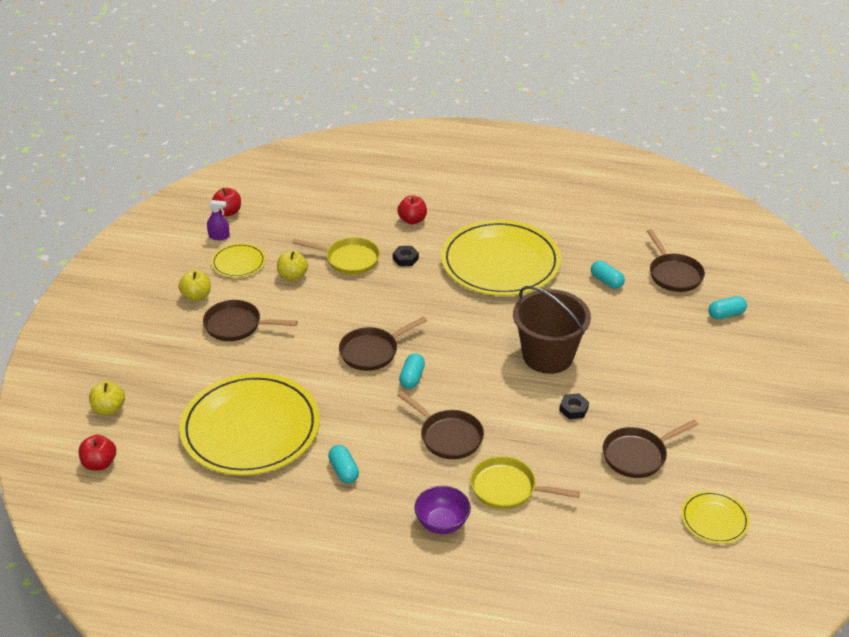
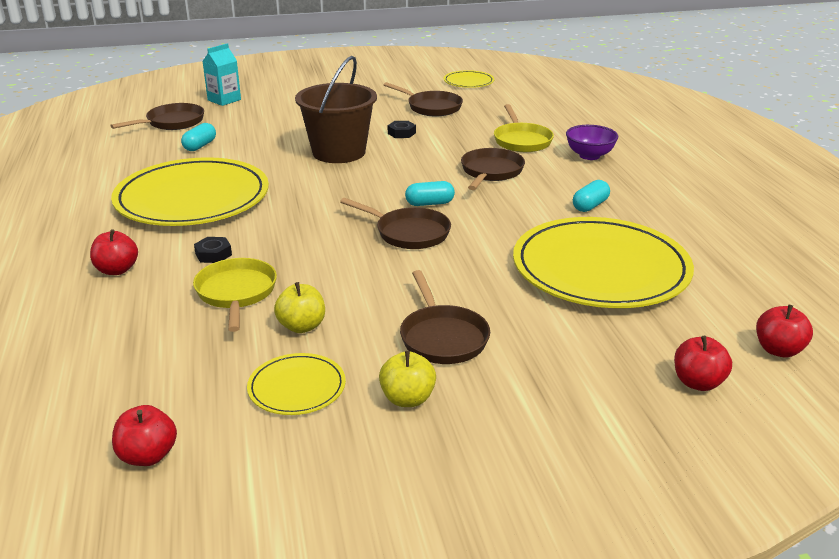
camera: 115 degrees left, 10 degrees down
yellow apple [89,381,125,415] -> red apple [674,336,732,391]
purple spray bottle [207,200,230,240] -> none
turquoise capsule [708,296,747,319] -> turquoise carton [202,43,241,106]

